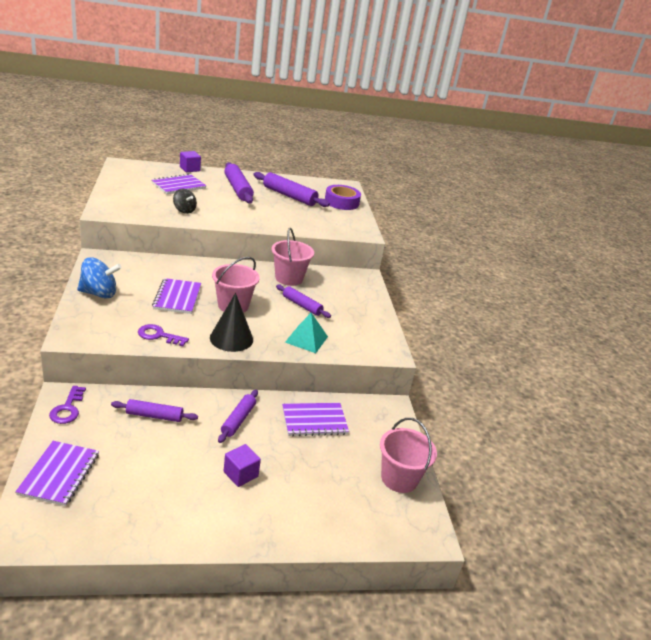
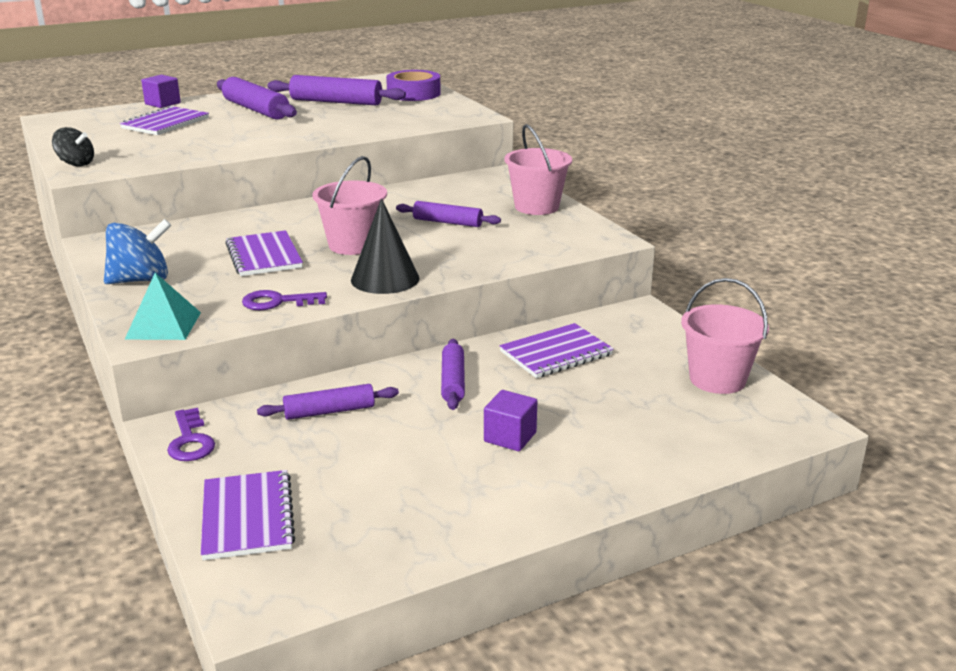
camera: 15 degrees left, 5 degrees down
black spinning top [173,189,197,214] -> black spinning top moved to [52,127,94,166]
pink bucket [272,228,314,286] -> pink bucket moved to [504,124,572,215]
turquoise pyramid [285,313,328,353] -> turquoise pyramid moved to [124,273,201,340]

